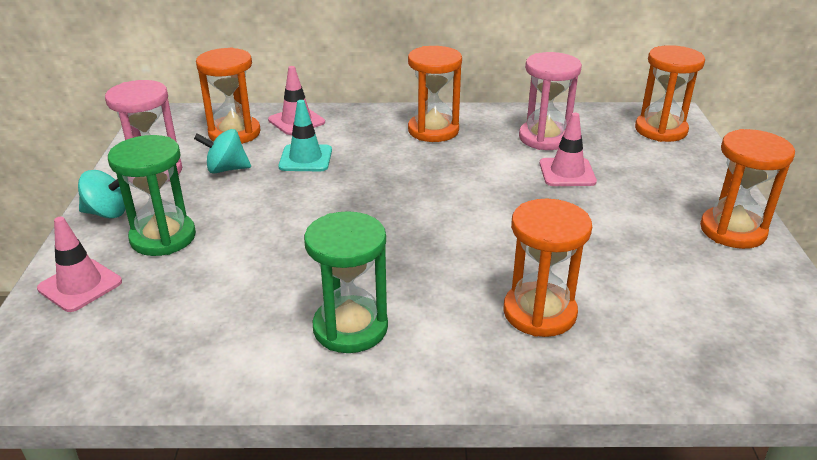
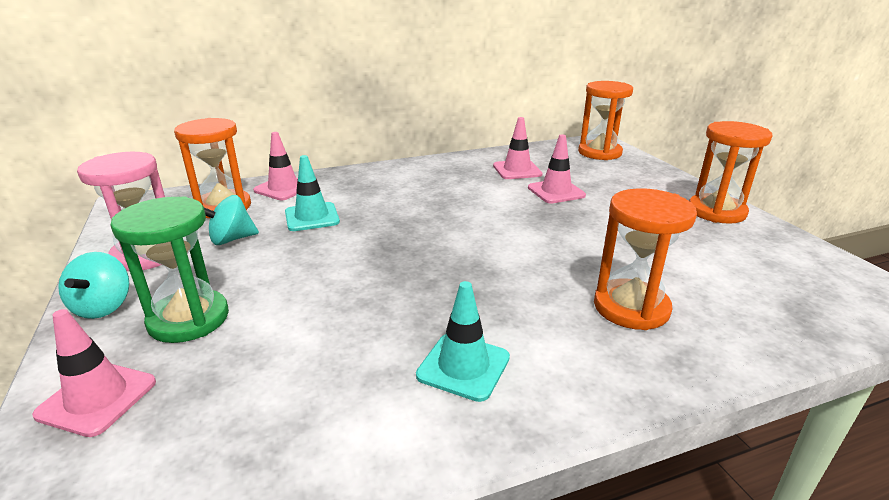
camera: 20 degrees left, 5 degrees down
turquoise spinning top [78,170,125,219] -> turquoise spinning top turned 105 degrees clockwise [58,252,129,319]
green hourglass [304,211,388,353] -> turquoise traffic cone [416,281,510,402]
orange hourglass [408,46,462,142] -> none
pink hourglass [519,52,582,150] -> pink traffic cone [493,117,543,179]

